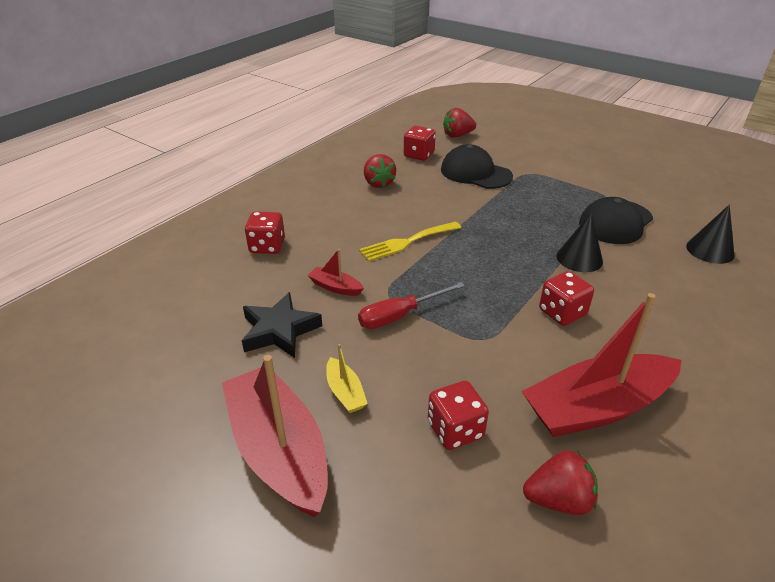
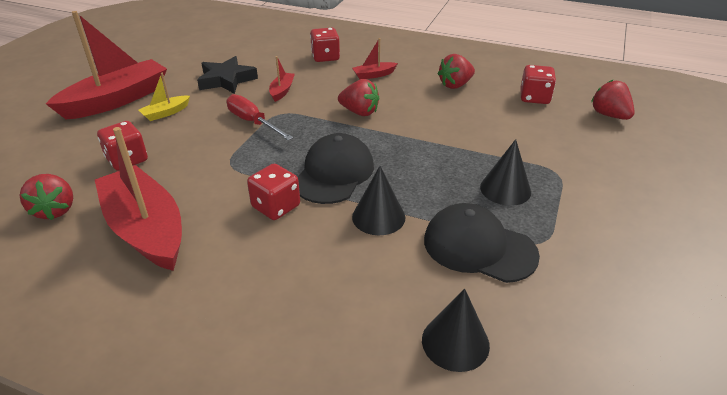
camera: 75 degrees right, 0 degrees up
yellow fork [359,222,461,262] -> red strawberry [338,79,379,116]
black cap [441,144,513,189] -> black cap moved to [298,133,374,204]
none -> red boat [352,38,398,79]
none -> black cone [480,139,531,206]

